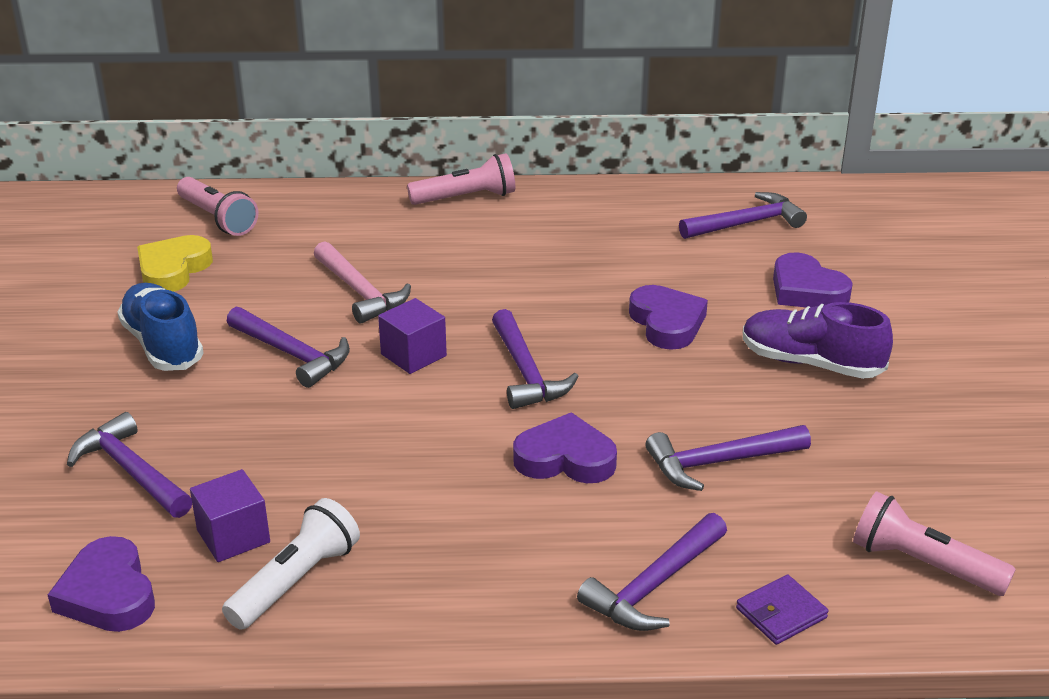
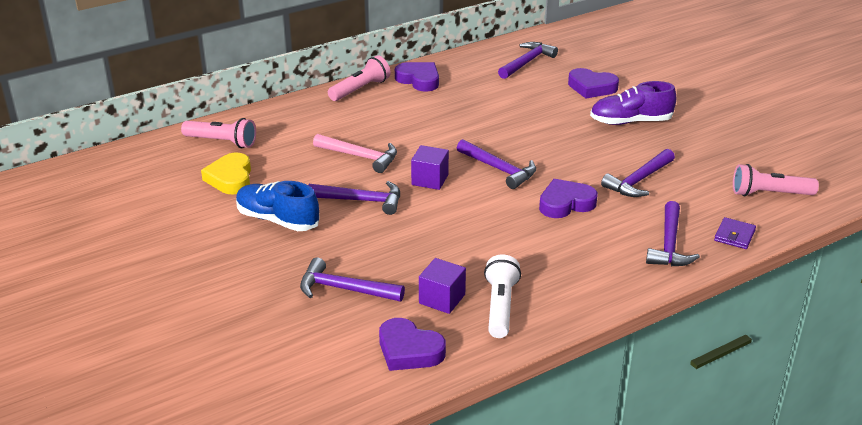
camera: 30 degrees left, 0 degrees up
purple heart [629,285,708,350] -> purple heart moved to [395,62,439,92]

